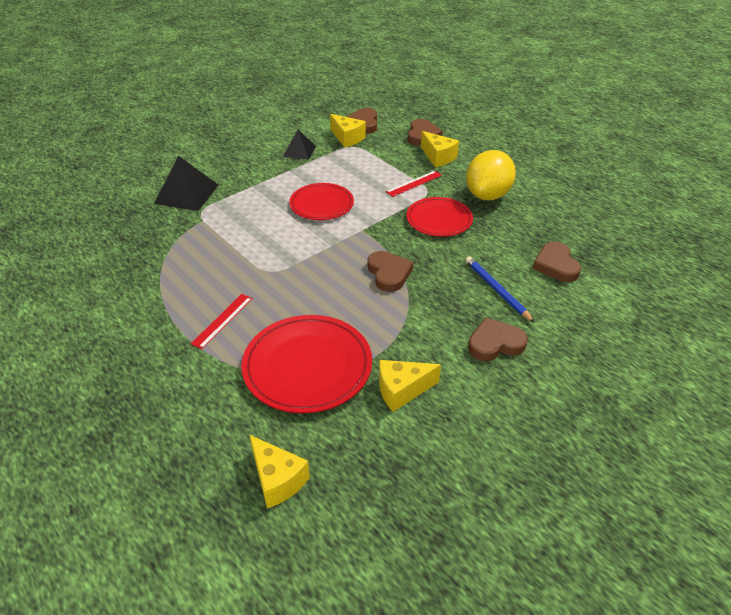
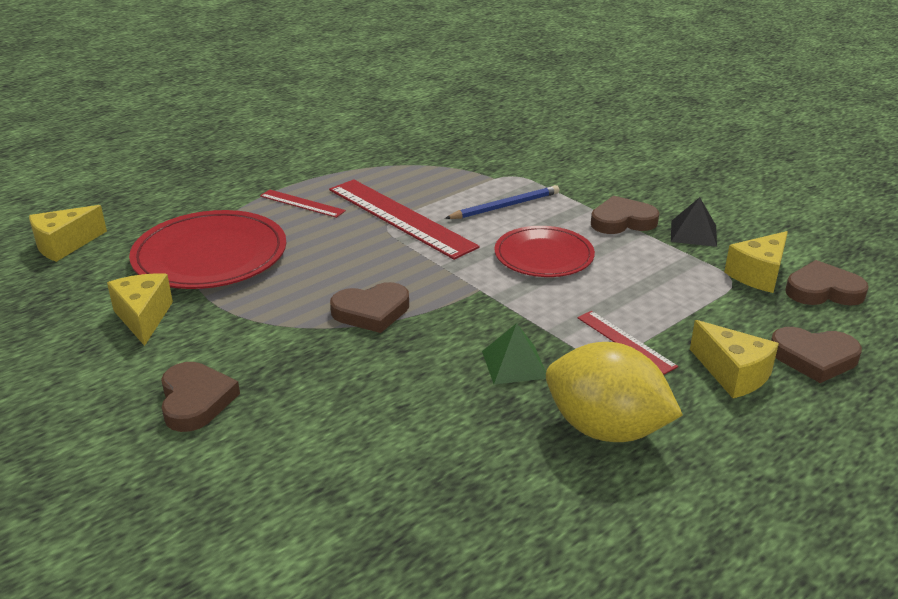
camera: 90 degrees right, 10 degrees down
black pyramid [154,156,218,211] -> none
red plate [406,197,473,237] -> green pyramid [482,323,546,385]
yellow cheese [421,131,459,167] -> yellow cheese turned 90 degrees counterclockwise [690,320,779,398]
blue pencil [465,256,535,323] -> blue pencil moved to [445,185,559,219]
brown heart [533,242,581,282] -> brown heart moved to [591,196,659,234]
none -> red ruler [329,179,479,260]

